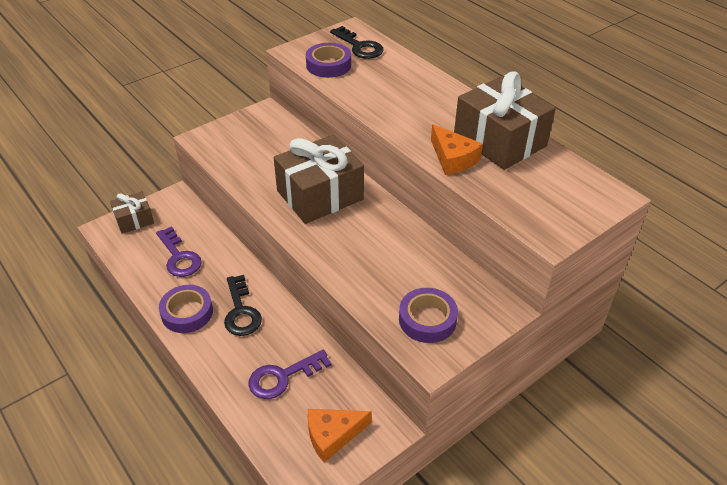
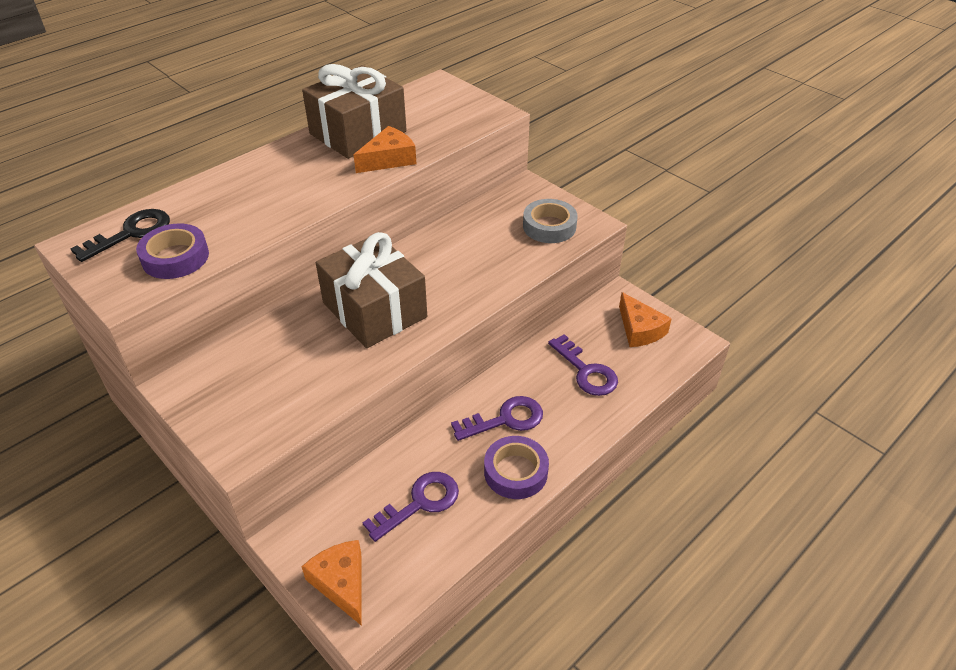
camera: 95 degrees left, 0 degrees up
brown gift [110,191,154,234] -> orange cheese [301,540,362,626]
black key [224,275,262,336] -> purple key [451,396,543,441]
purple tape [399,288,458,343] -> grey tape [523,199,578,243]

